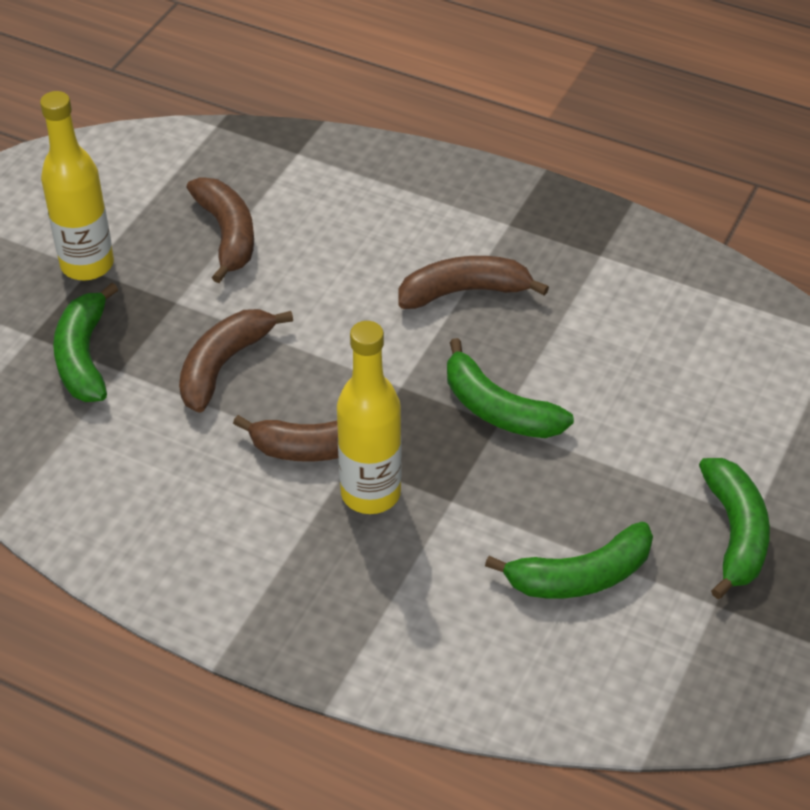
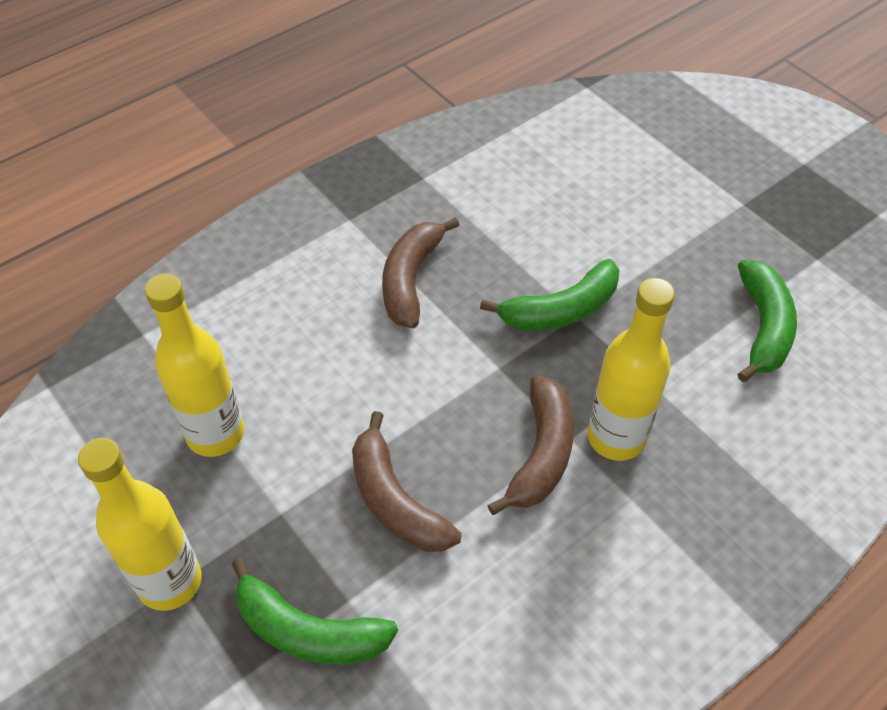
camera: 65 degrees left, 5 degrees up
brown banana [187,177,254,283] -> yellow bottle [145,274,244,457]
green banana [699,458,770,599] -> none

